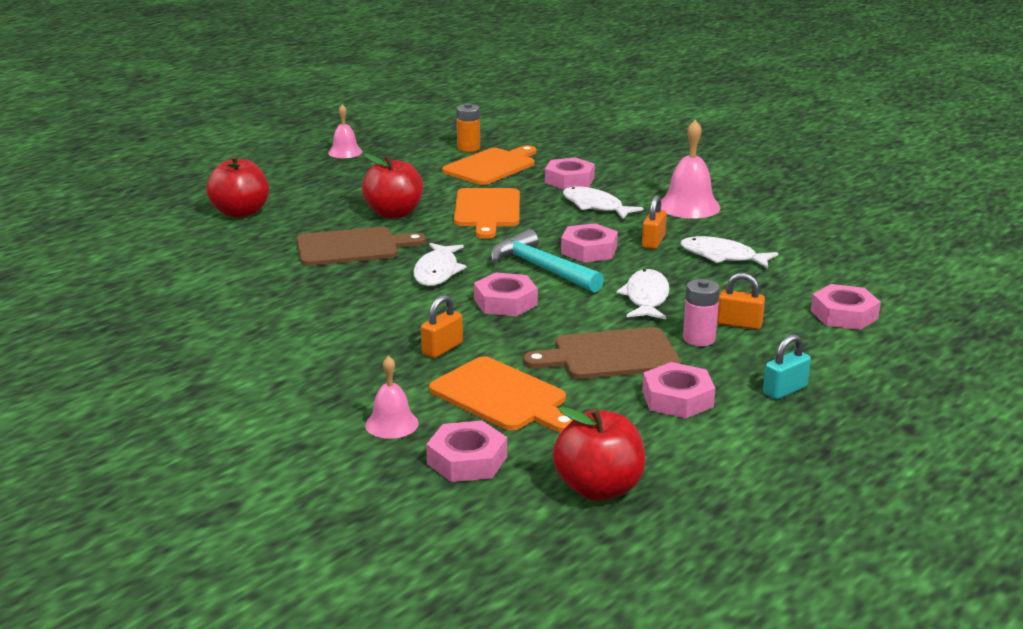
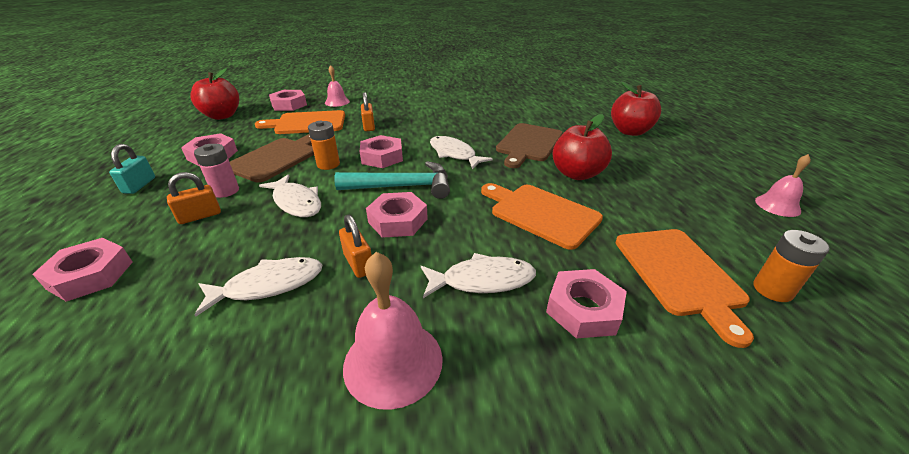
camera: 130 degrees right, 10 degrees up
none -> orange battery [308,121,340,170]

